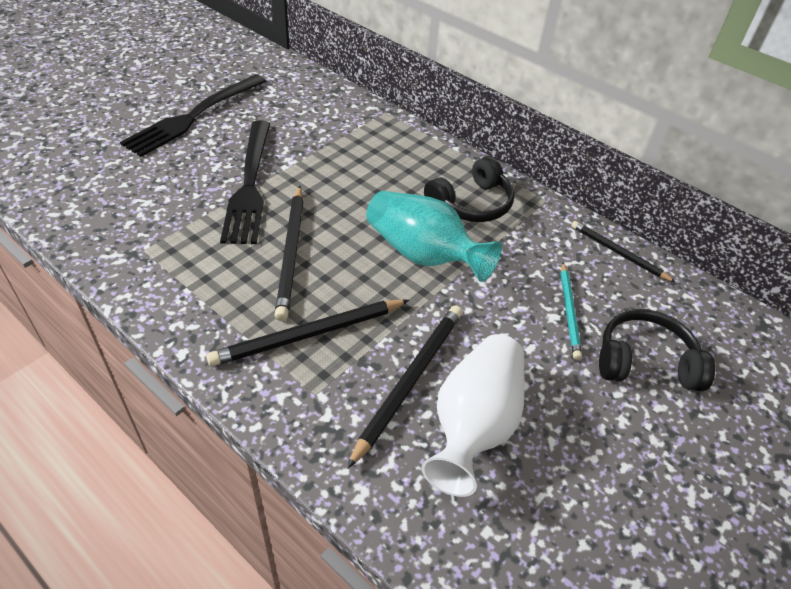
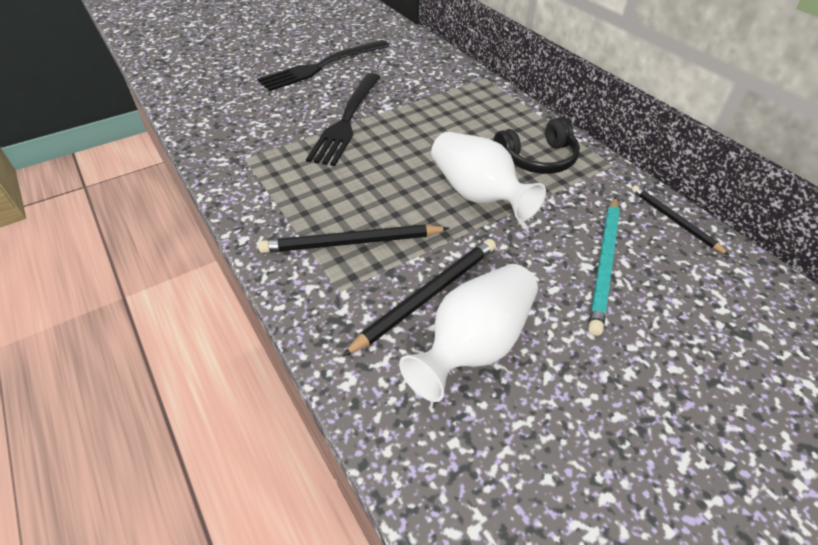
camera: 20 degrees right, 0 degrees up
black pencil [274,186,304,321] -> none
turquoise vase [366,191,502,282] -> white vase [431,132,546,221]
turquoise pencil [561,263,582,360] -> turquoise pencil [588,196,620,336], size x1.56
black headphones [599,309,715,391] -> none

